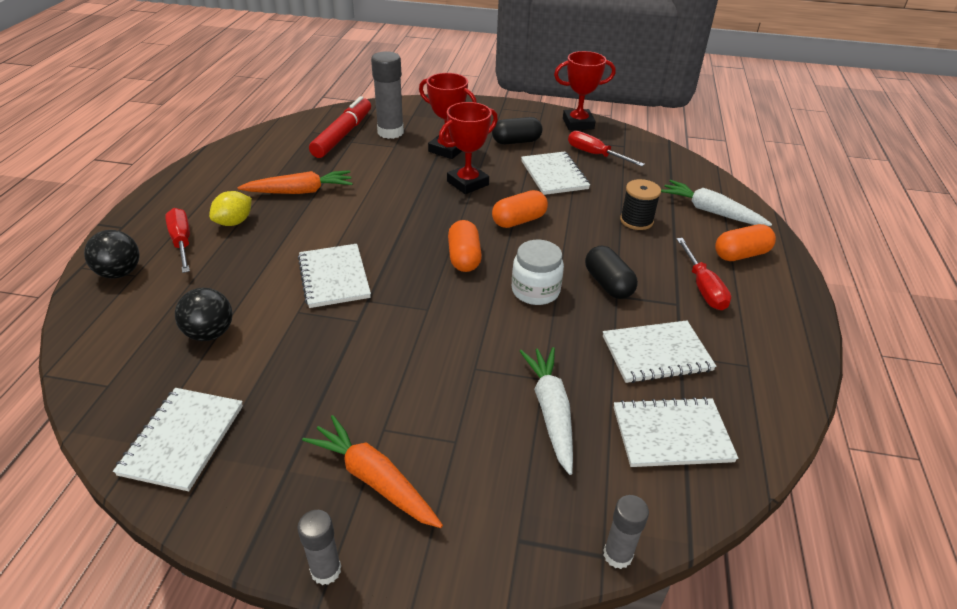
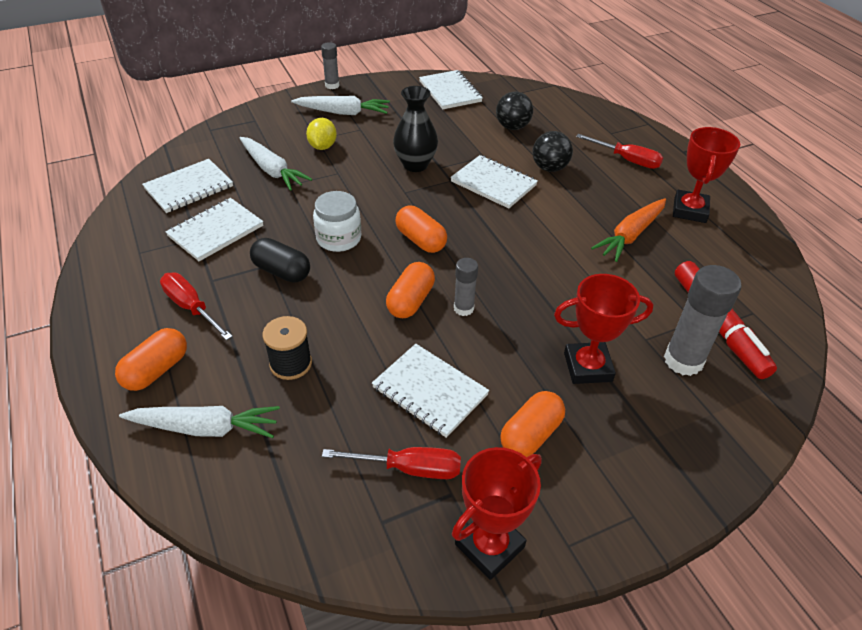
camera: 145 degrees right, 5 degrees up
black ball [84,230,139,279] -> black ball moved to [533,131,573,172]
yellow lemon [209,191,252,226] -> yellow lemon moved to [306,118,337,150]
orange carrot [302,415,443,528] -> white carrot [291,96,390,115]
red trophy [439,102,498,194] -> red trophy moved to [673,127,740,223]
black capsule [492,117,543,144] -> orange capsule [500,391,565,457]
grey glue stick [603,495,649,569] -> grey glue stick moved to [454,258,478,316]
none -> black vase [393,86,438,172]

